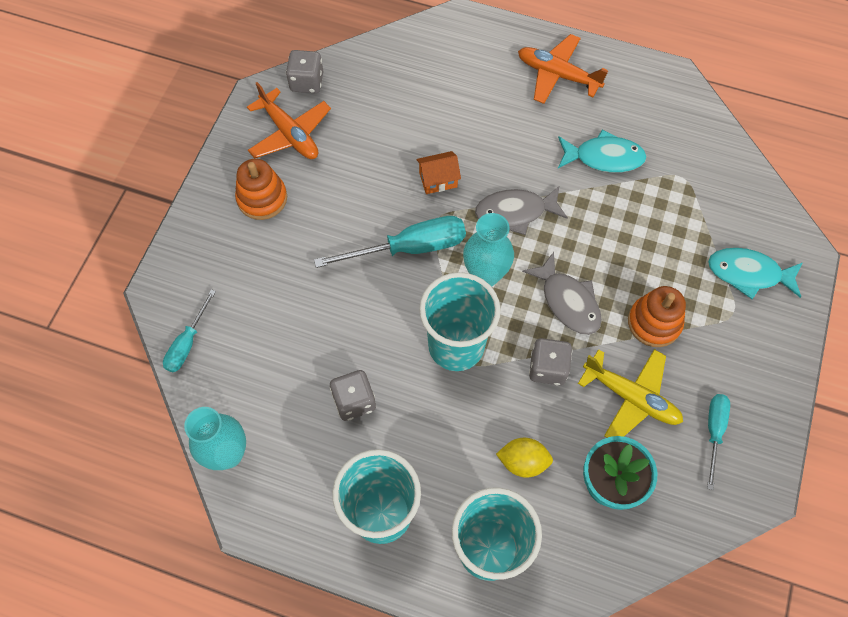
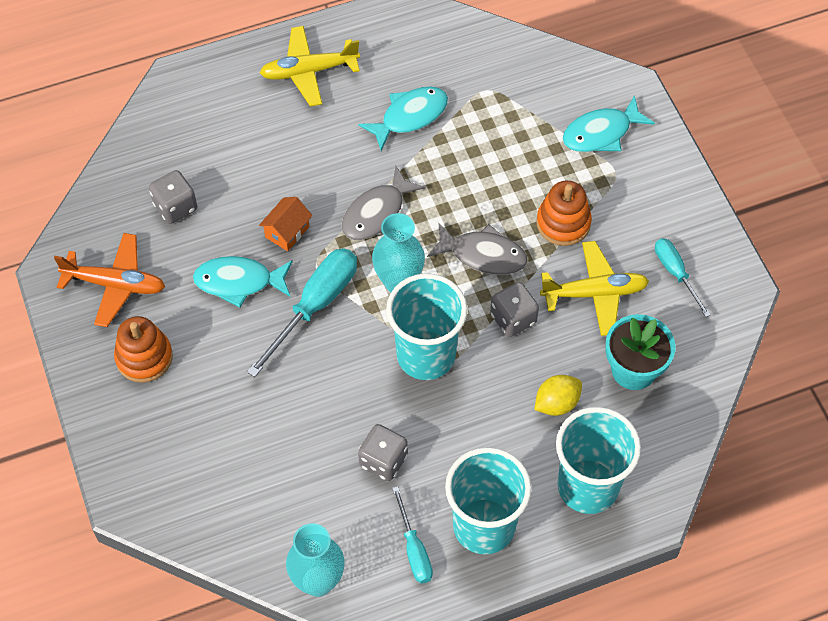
camera: 40 degrees left, 5 degrees down
turquoise screwdriver [163,289,216,372] -> turquoise screwdriver moved to [392,486,433,583]
grey dice [286,50,323,93] -> grey dice moved to [149,170,197,224]
orange plane [518,34,608,104] -> yellow plane [260,26,360,107]
none -> turquoise fish [193,256,293,308]

